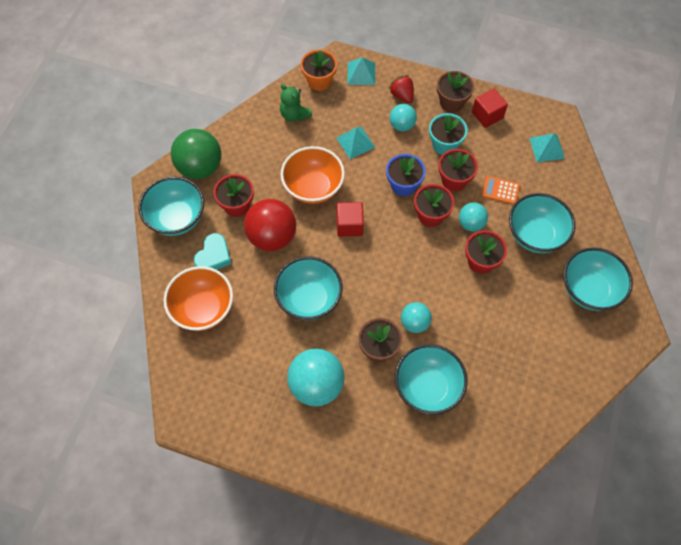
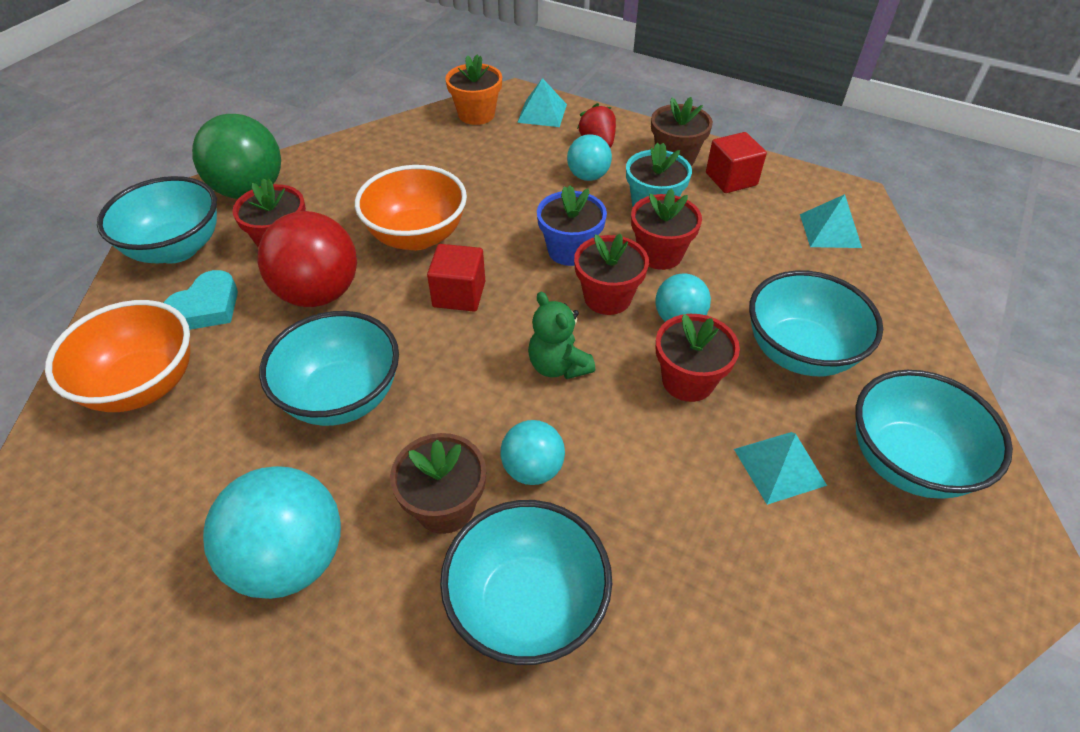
camera: 10 degrees right, 15 degrees down
green teddy bear [280,84,312,122] -> green teddy bear moved to [528,292,595,379]
turquoise pyramid [337,127,375,159] -> turquoise pyramid moved to [734,432,827,505]
orange calculator [482,176,520,205] -> none

